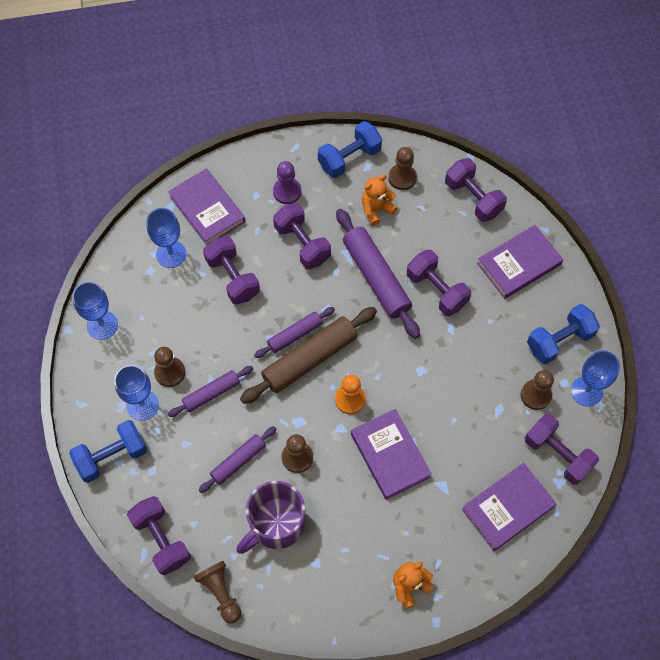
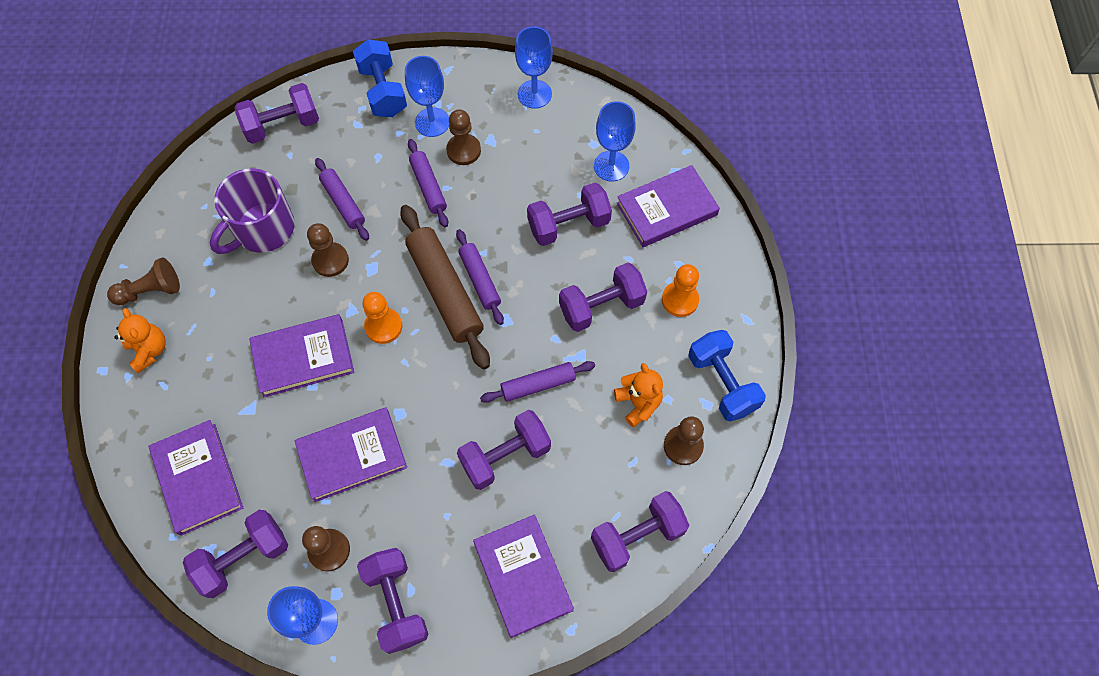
camera: 100 degrees right, 0 degrees up
brown pawn [194,561,241,624] -> brown pawn moved to [107,258,180,305]
purple mug [236,481,305,554] -> purple mug turned 105 degrees counterclockwise [210,168,295,254]
purple pawn [273,161,301,204] -> orange pawn [662,264,699,317]
purple rolling pin [336,209,420,339] -> purple rolling pin [480,361,595,403], size x0.58
blue dumbbell [527,304,600,364] -> purple dumbbell [357,548,428,654]
none -> purple book [295,407,407,502]

